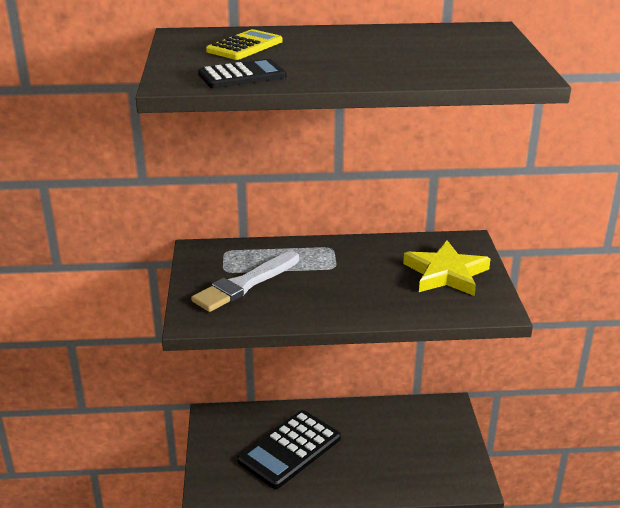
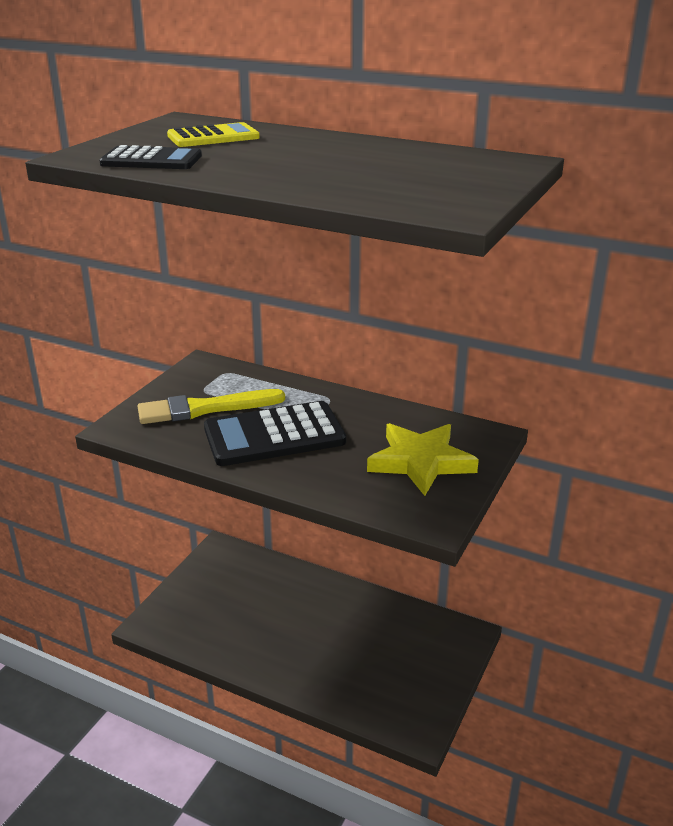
camera: 30 degrees right, 0 degrees up
white brush [191,251,299,312] -> yellow brush [137,389,285,424]
black calculator [237,410,341,489] -> black calculator moved to [204,401,346,466]

